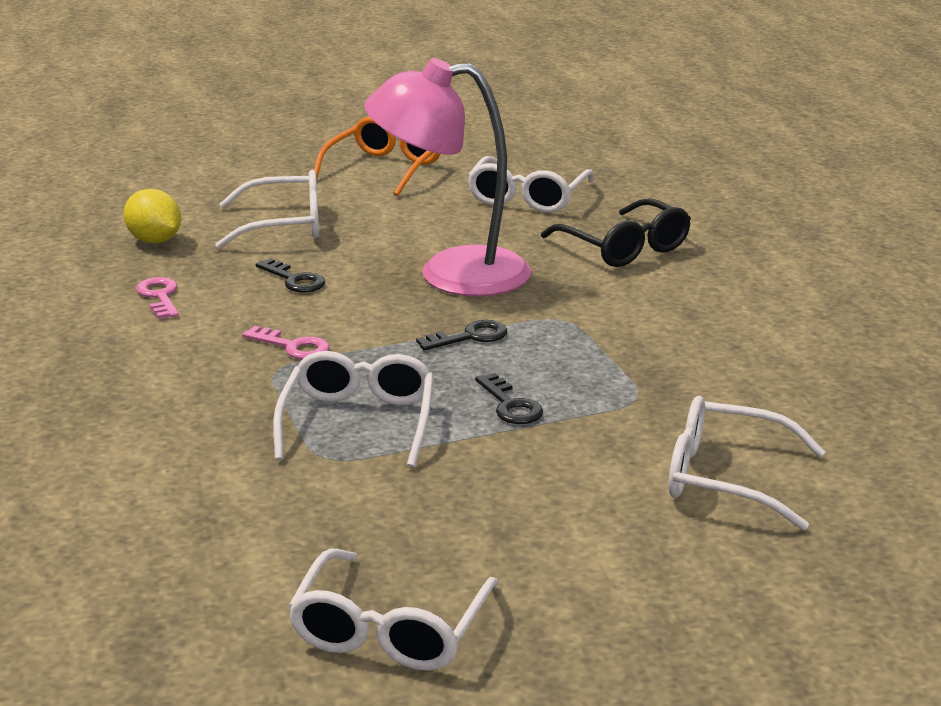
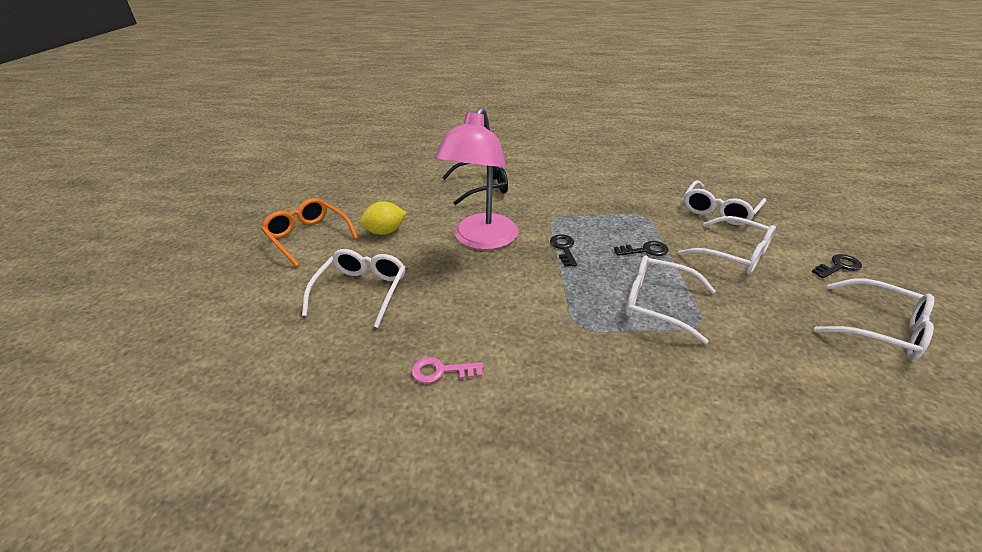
camera: 70 degrees left, 10 degrees up
yellow lemon [123,189,181,243] -> yellow lemon moved to [360,201,407,235]
pink key [242,326,329,359] -> none
black key [256,258,325,293] -> black key moved to [811,254,862,278]
white glasses [467,156,594,213] -> white glasses moved to [678,216,776,274]

